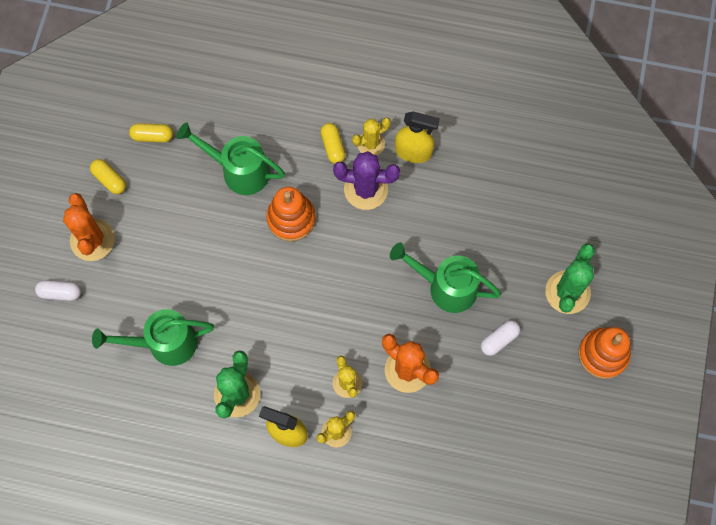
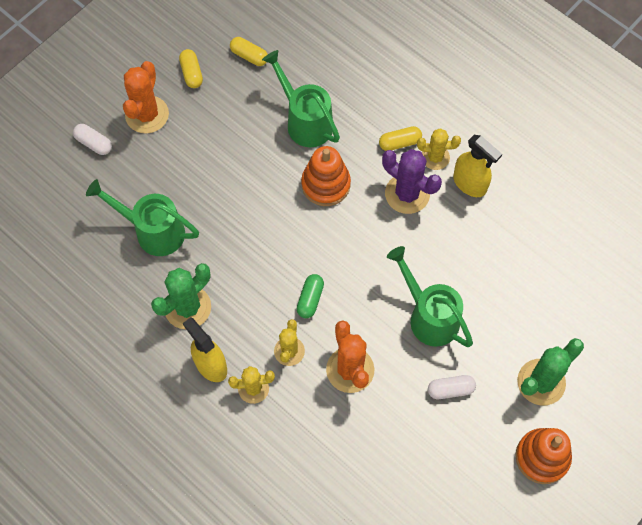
camera: 30 degrees right, 5 degrees down
yellow capsule [320,123,346,164] -> yellow capsule turned 60 degrees clockwise [379,126,422,151]
none -> green capsule [297,274,324,318]

